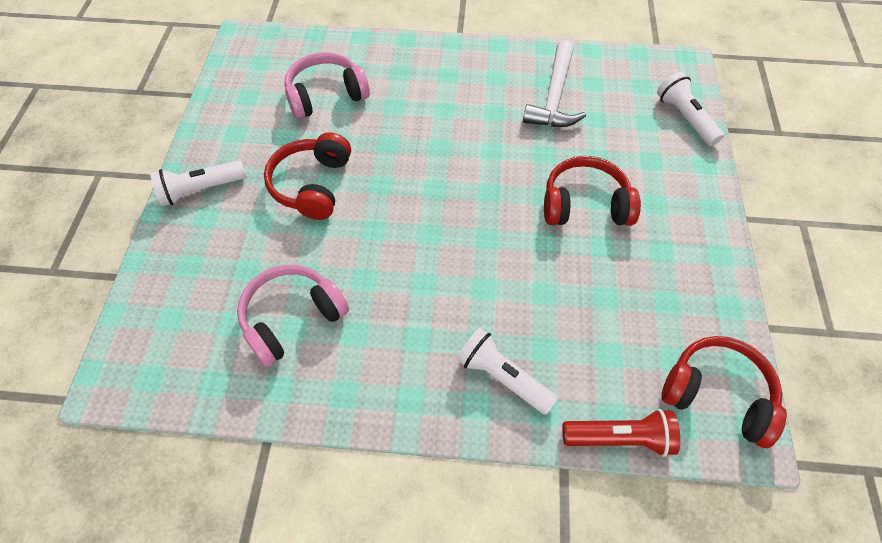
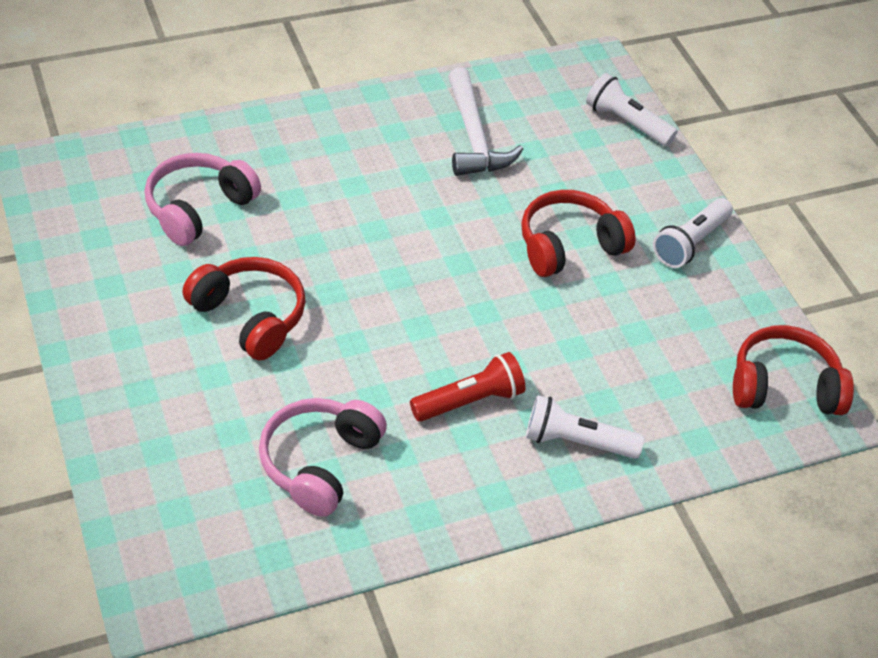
camera: 30 degrees left, 10 degrees down
white flashlight [150,160,246,206] -> white flashlight moved to [653,198,733,268]
red headphones [264,132,351,220] -> red headphones turned 150 degrees clockwise [183,257,306,361]
red flashlight [562,409,680,457] -> red flashlight moved to [410,352,525,422]

